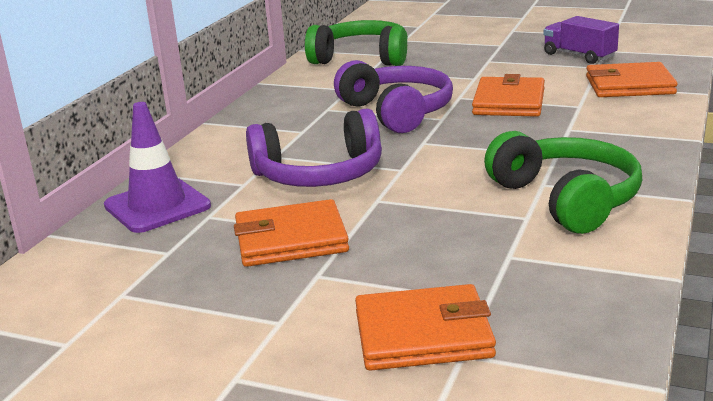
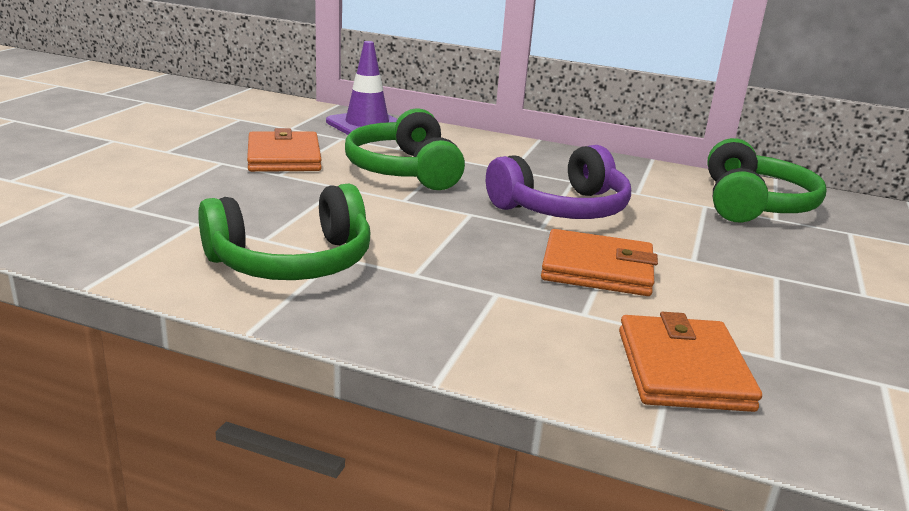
camera: 85 degrees right, 0 degrees up
purple headphones [246,108,382,187] -> green headphones [345,108,465,190]
orange wallet [355,284,496,371] -> none
purple truck [544,16,619,64] -> none

